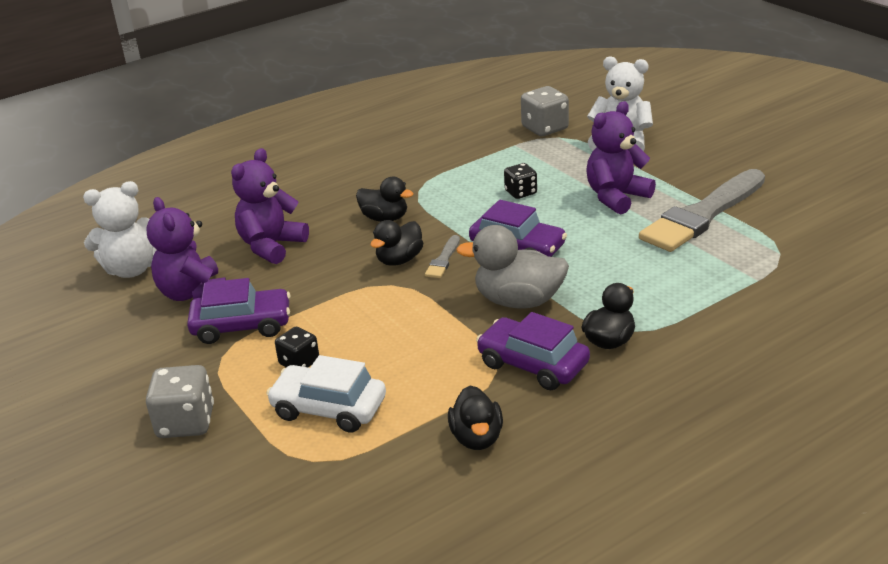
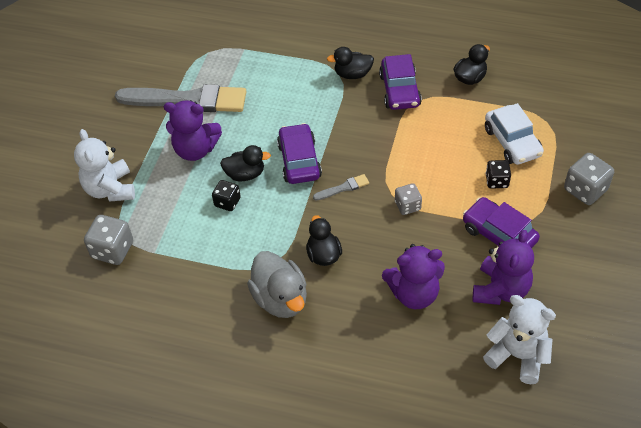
camera: 130 degrees left, 20 degrees up
black duck [371,220,423,266] -> black duck moved to [220,145,271,181]
grey duck [456,225,569,308] -> grey duck moved to [247,251,307,318]
none -> grey dice [395,183,422,215]

